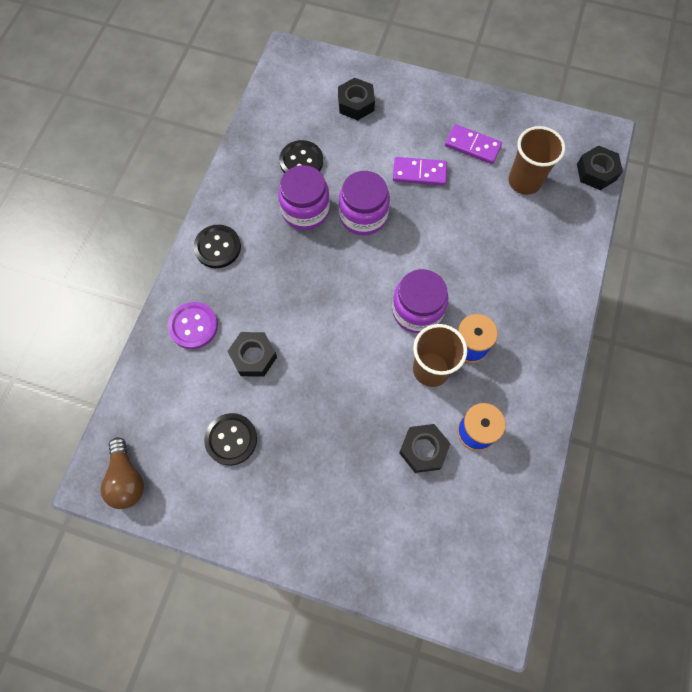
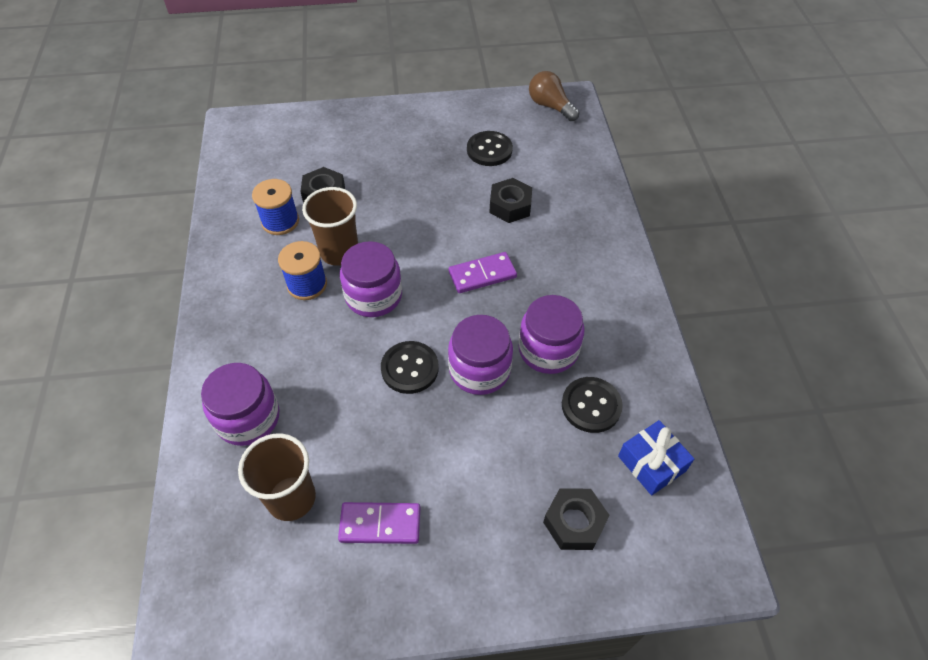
camera: 155 degrees right, 15 degrees down
purple button [168,302,218,349] -> none
black button [194,225,241,268] -> black button moved to [381,341,439,394]
purple domino [393,157,447,186] -> purple domino moved to [449,252,517,293]
black nut [577,145,623,190] -> none
none -> purple jar [201,363,279,446]
none -> blue gift [618,420,694,495]

